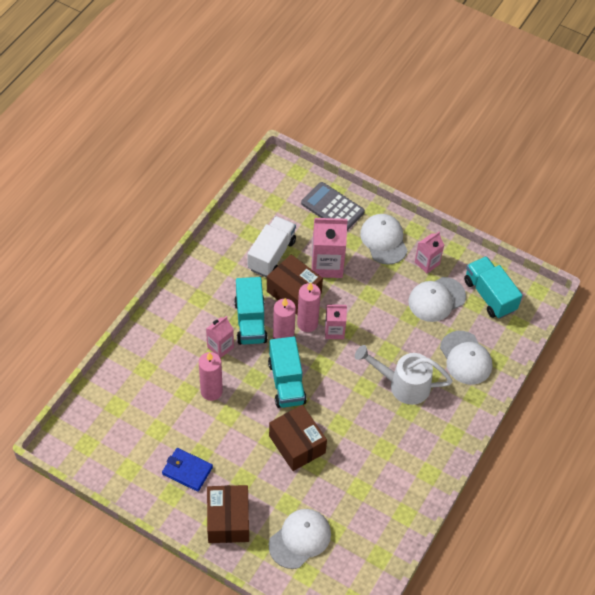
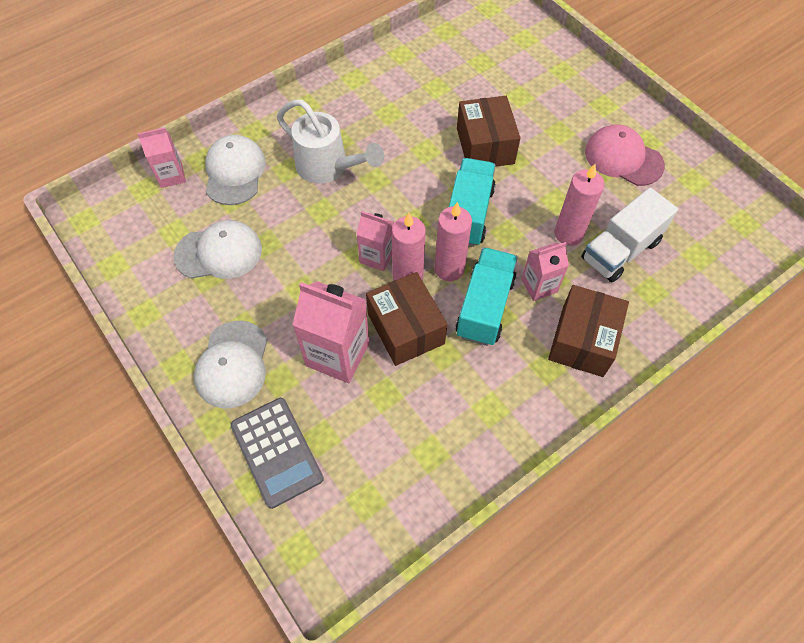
camera: 155 degrees left, 5 degrees up
blue wallet [162,448,213,492] -> pink cap [585,124,665,186]
brown box [207,485,249,543] -> brown box moved to [548,285,629,377]
white truck [248,216,296,277] -> white truck moved to [581,187,678,282]
white cap [268,509,331,569] -> none
pink carton [415,232,444,274] -> pink carton moved to [137,127,186,188]
turquoise truck [464,256,522,319] -> none

